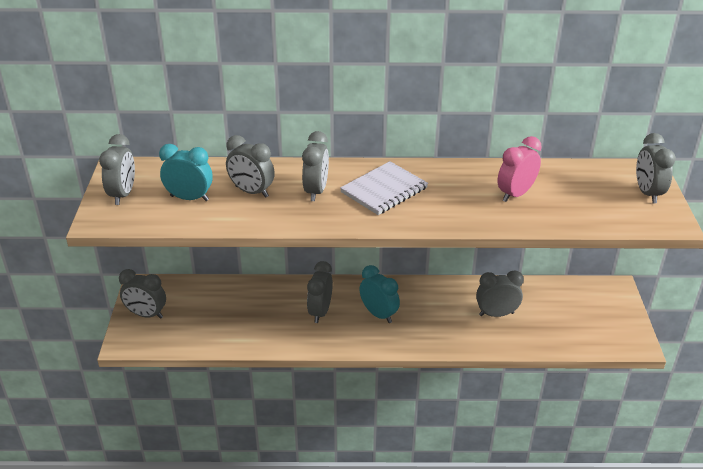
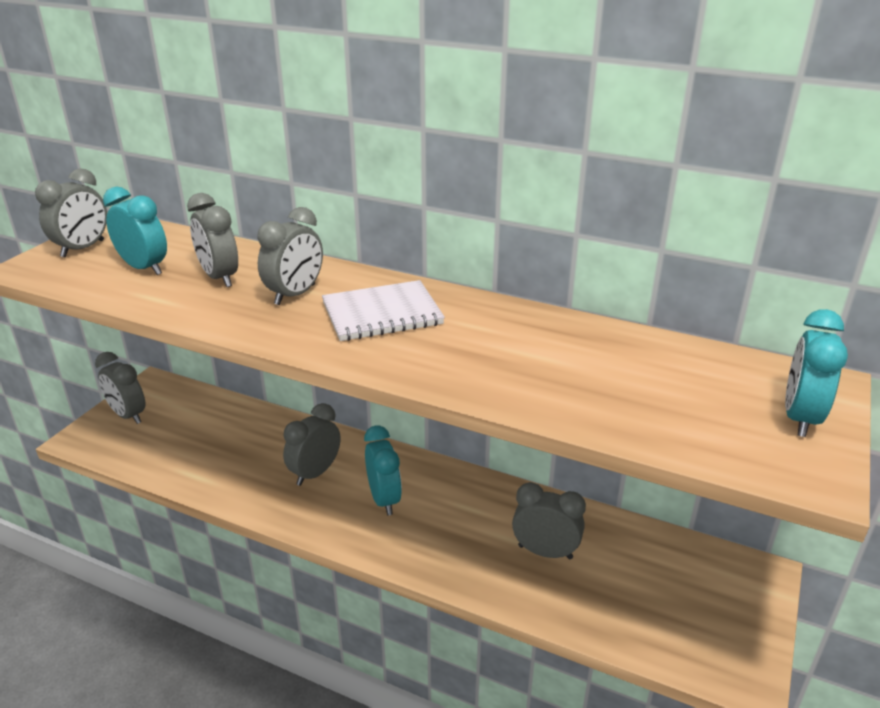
camera: 25 degrees right, 5 degrees down
pink clock [497,136,542,202] -> none
grey clock [636,133,676,203] -> turquoise clock [785,309,848,437]

